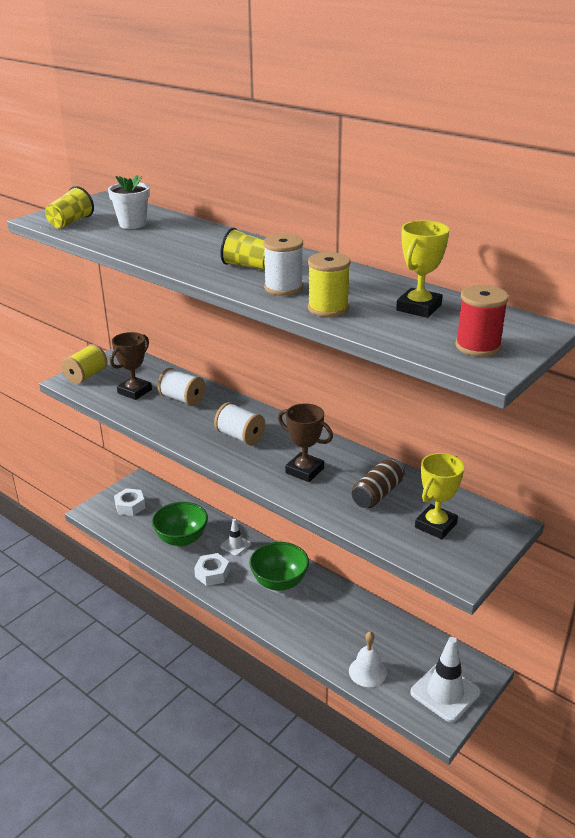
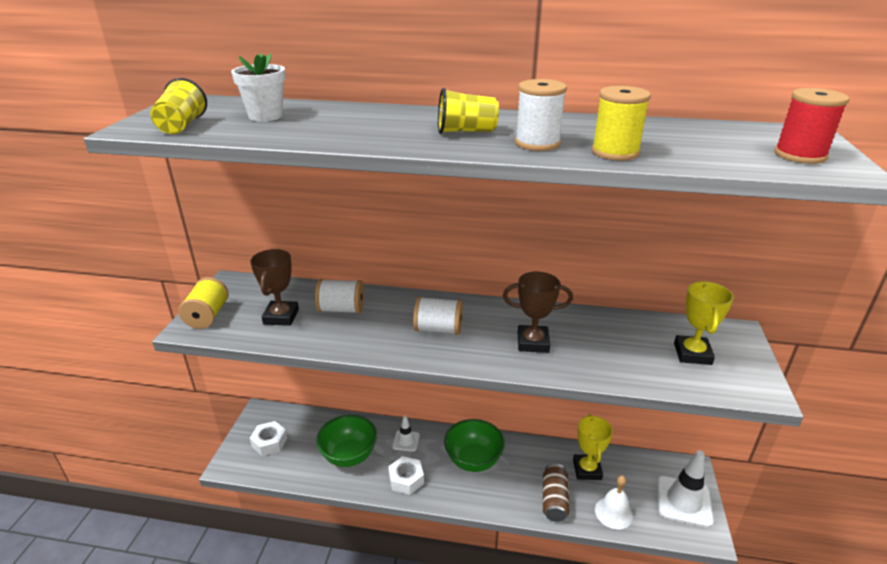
camera: 30 degrees left, 0 degrees up
brown can [352,458,405,508] -> brown can moved to [543,463,569,522]
yellow trophy [396,220,450,318] -> yellow trophy moved to [573,414,613,480]

